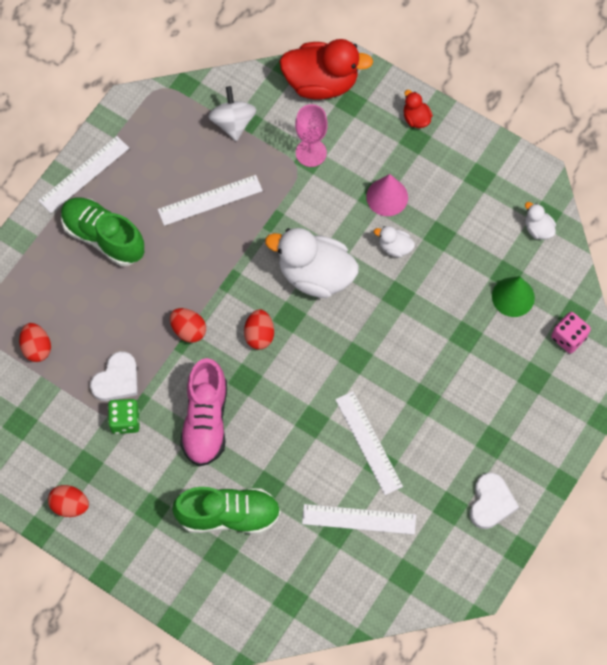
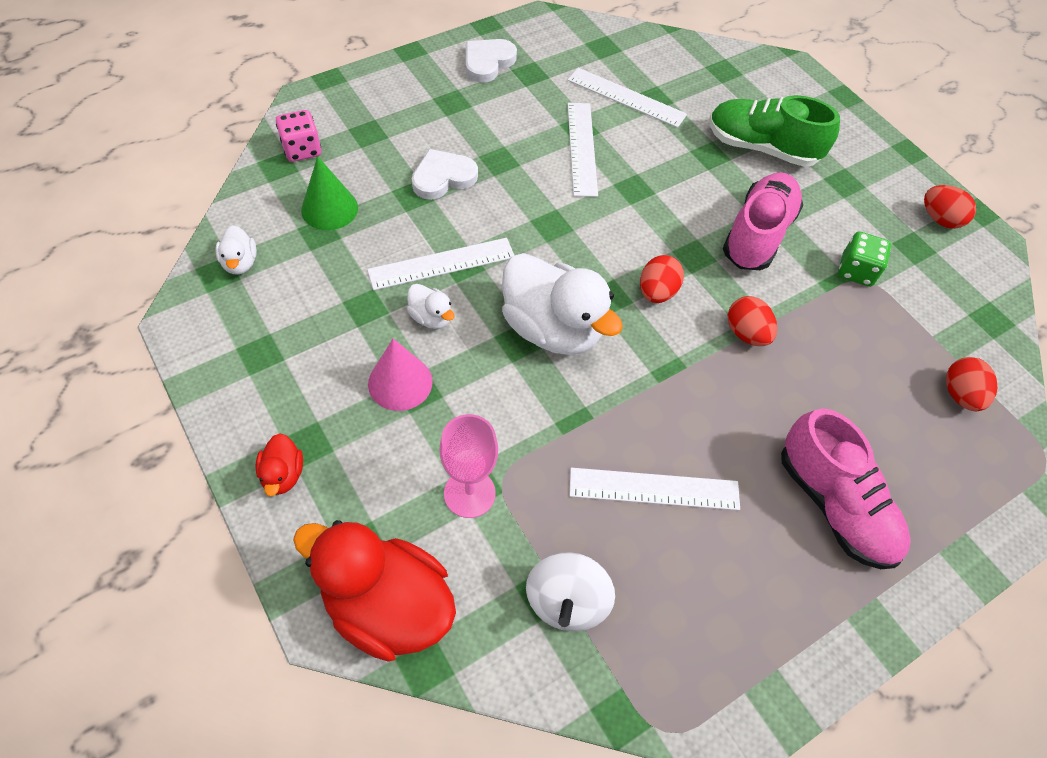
camera: 160 degrees left, 10 degrees down
white ruler [38,136,129,213] -> white ruler moved to [367,238,514,290]
green shoe [61,197,144,266] -> pink shoe [781,408,911,569]
white heart [90,351,138,401] -> white heart moved to [412,149,478,200]

